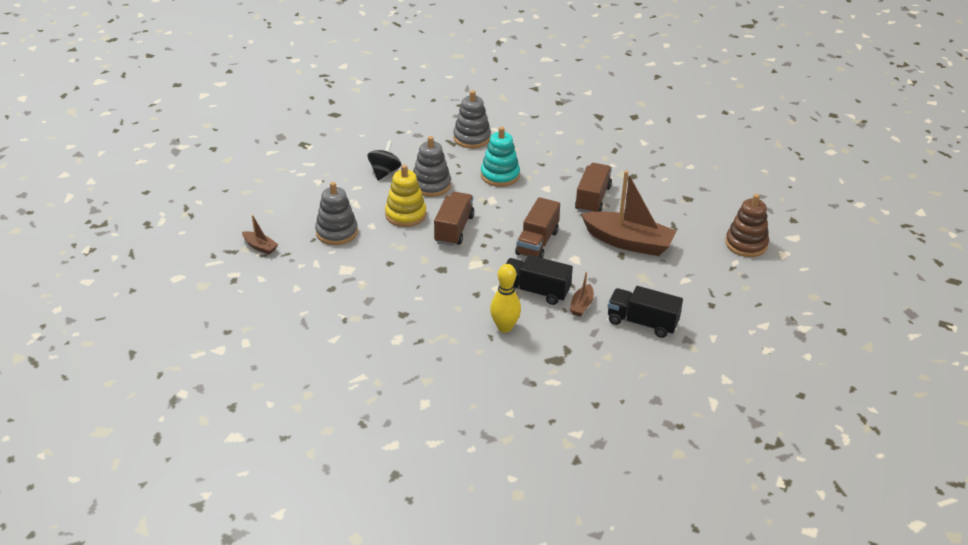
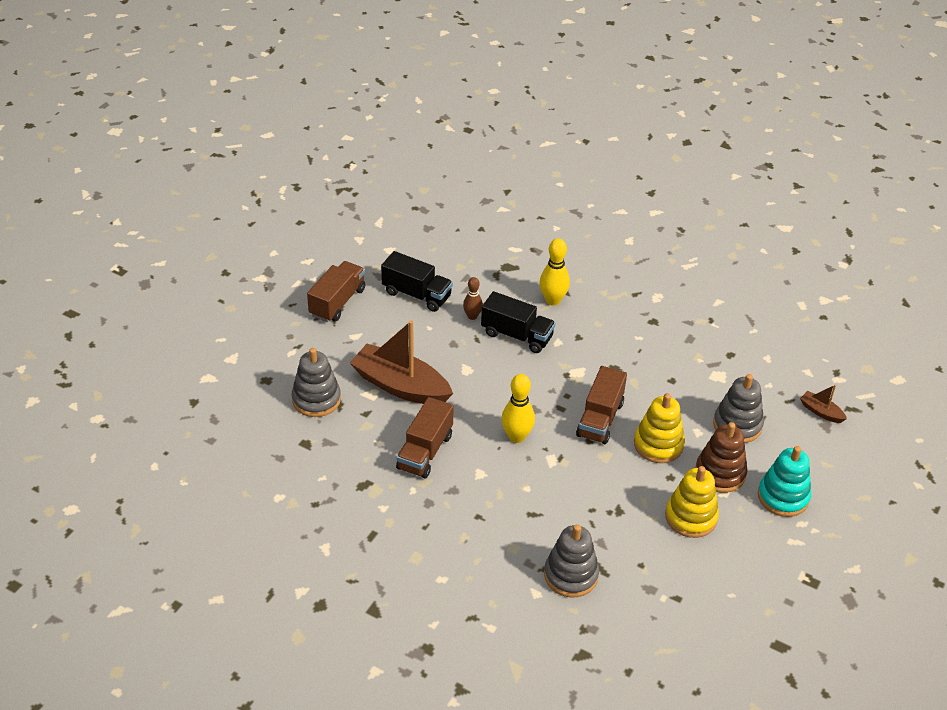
camera: 175 degrees left, 5 degrees up
black spinning top [367,140,401,181] -> yellow stacking toy [665,466,719,538]
grey stacking toy [413,136,451,197] -> grey stacking toy moved to [292,348,341,417]
turquoise stacking toy [481,126,520,187] -> turquoise stacking toy moved to [758,446,811,517]
brown truck [515,197,560,258] -> brown truck moved to [307,261,366,322]
brown boat [570,272,594,317] -> brown bowling pin [463,277,483,320]
brown stacking toy [725,194,769,257] -> brown stacking toy moved to [695,422,748,493]
none -> yellow bowling pin [501,374,535,443]

